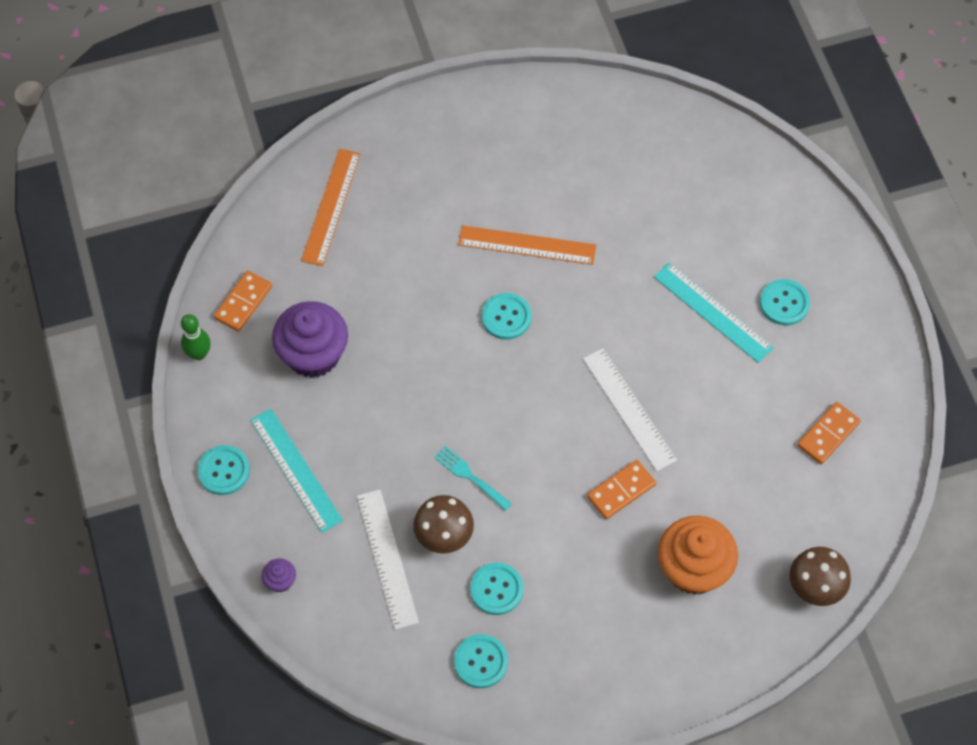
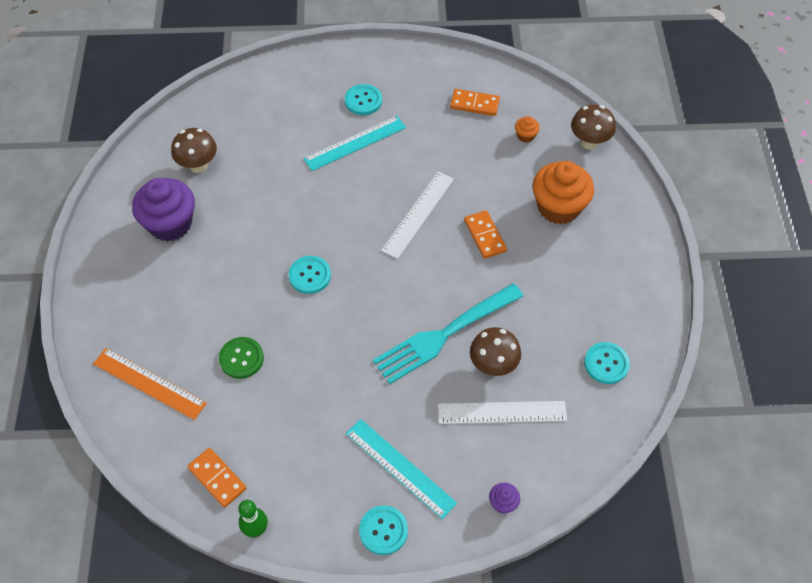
camera: 75 degrees left, 5 degrees down
turquoise ruler [250,409,343,533] -> turquoise ruler turned 60 degrees clockwise [346,419,457,519]
purple cupcake [272,301,348,378] -> purple cupcake moved to [132,178,195,242]
turquoise fork [434,446,512,511] -> turquoise fork [373,283,523,384], size x2.15
orange ruler [458,225,596,265] -> none
turquoise button [470,562,523,615] -> none
white ruler [583,348,677,471] -> white ruler turned 45 degrees counterclockwise [381,171,454,259]
orange domino [797,402,861,464] -> orange domino turned 45 degrees counterclockwise [450,89,500,116]
none -> brown mushroom [171,128,217,173]
none -> green button [219,337,264,379]
none -> orange cupcake [515,116,540,143]

